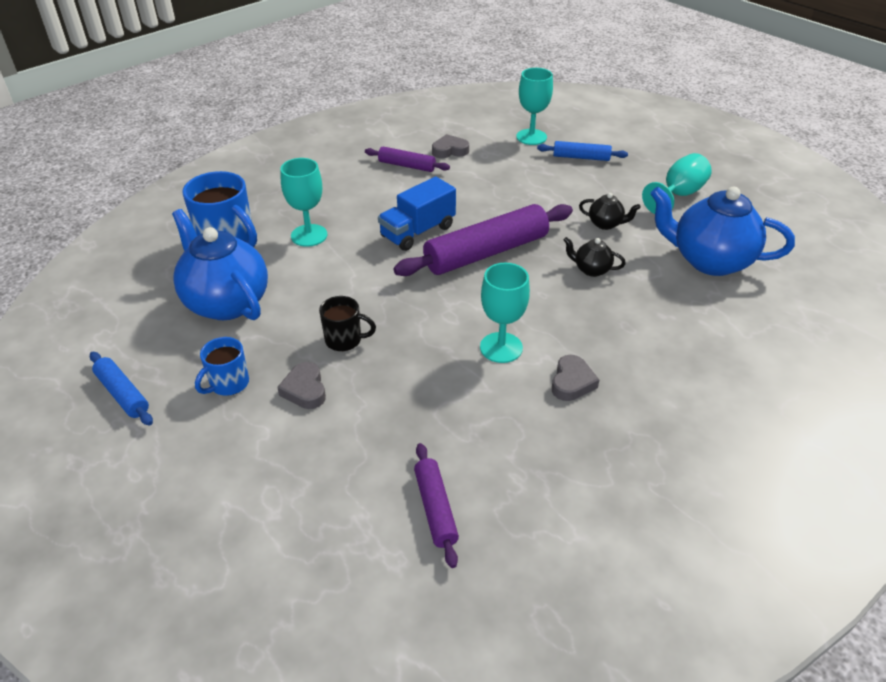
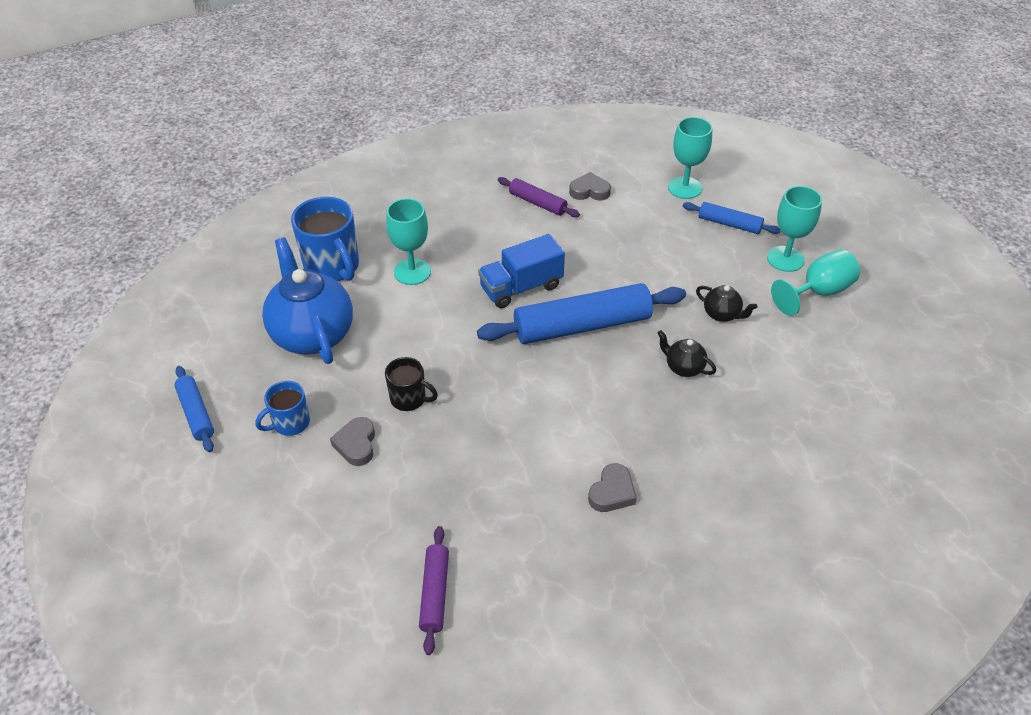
camera: 15 degrees right, 5 degrees up
purple rolling pin [393,204,573,276] -> blue rolling pin [477,283,686,344]
turquoise goblet [480,263,530,363] -> turquoise goblet moved to [767,186,822,272]
blue teapot [650,187,795,276] -> none

